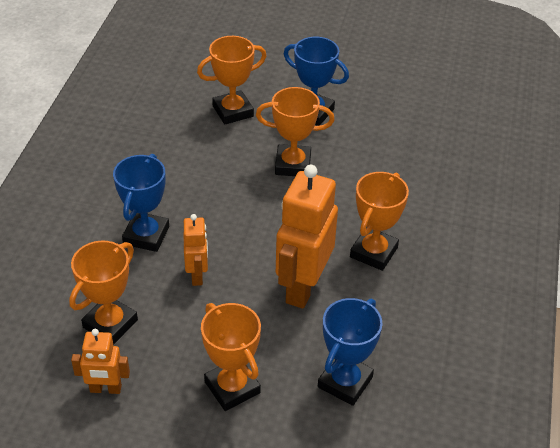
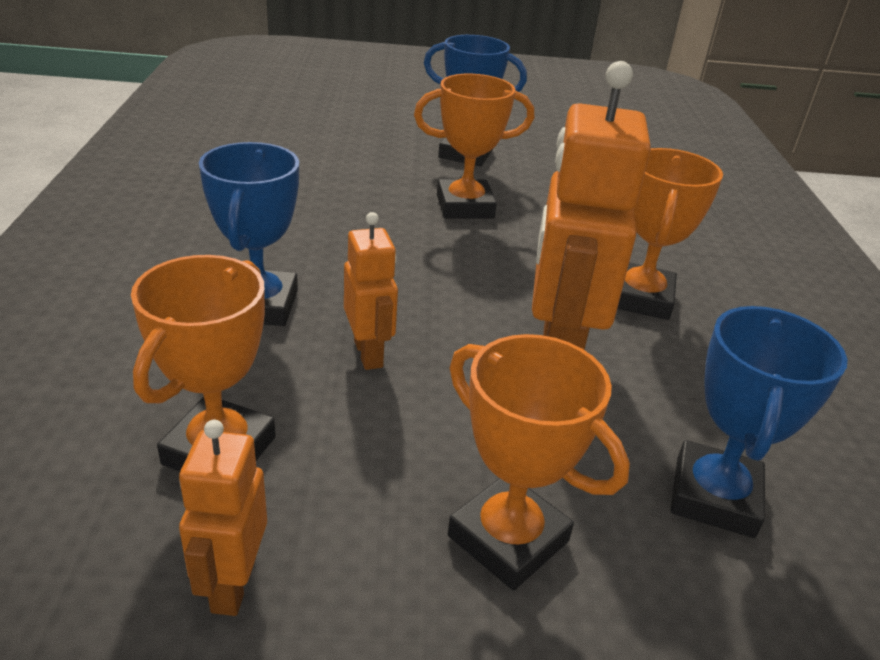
camera: 15 degrees left, 10 degrees down
orange robot [71,329,130,394] -> orange robot turned 105 degrees clockwise [179,420,267,616]
orange trophy [197,36,267,125] -> none

